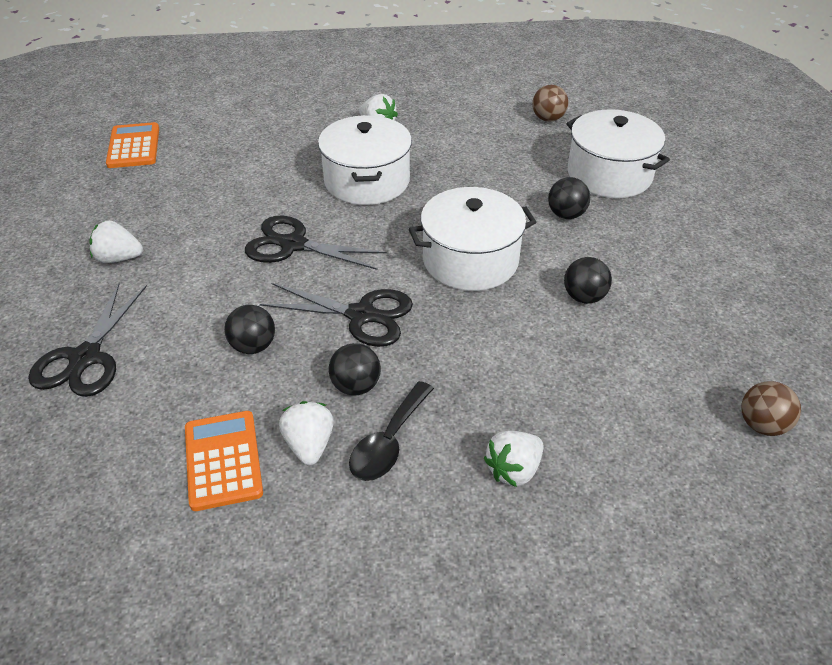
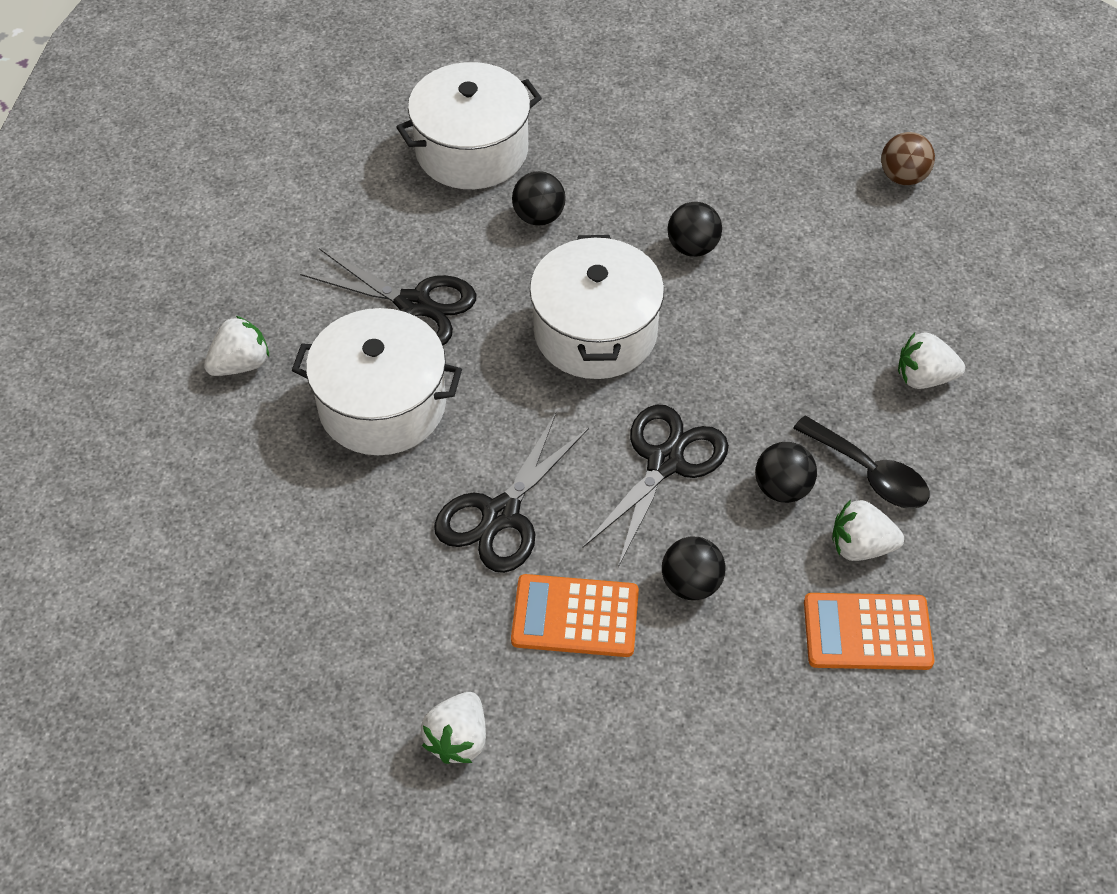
camera: 75 degrees left, 10 degrees up
black scissors [28,283,147,397] -> black scissors moved to [300,248,476,345]
orange calculator [106,122,159,168] -> orange calculator moved to [511,574,639,657]
white strawberry [484,431,544,487] -> white strawberry turned 120 degrees clockwise [898,332,965,389]
brown ball [532,85,568,122] -> none

